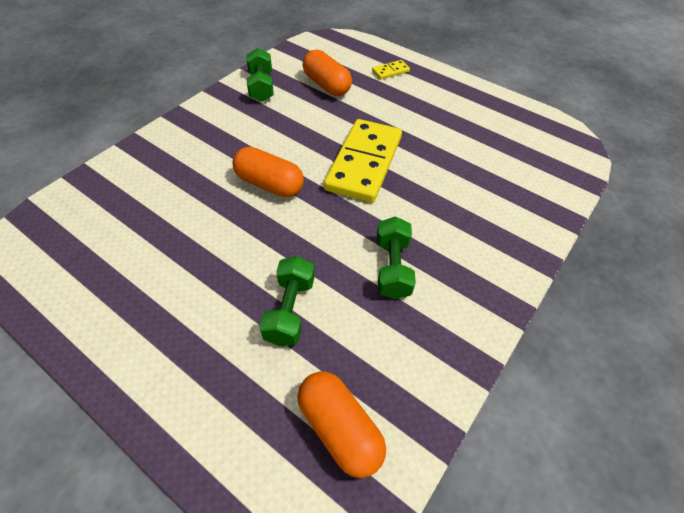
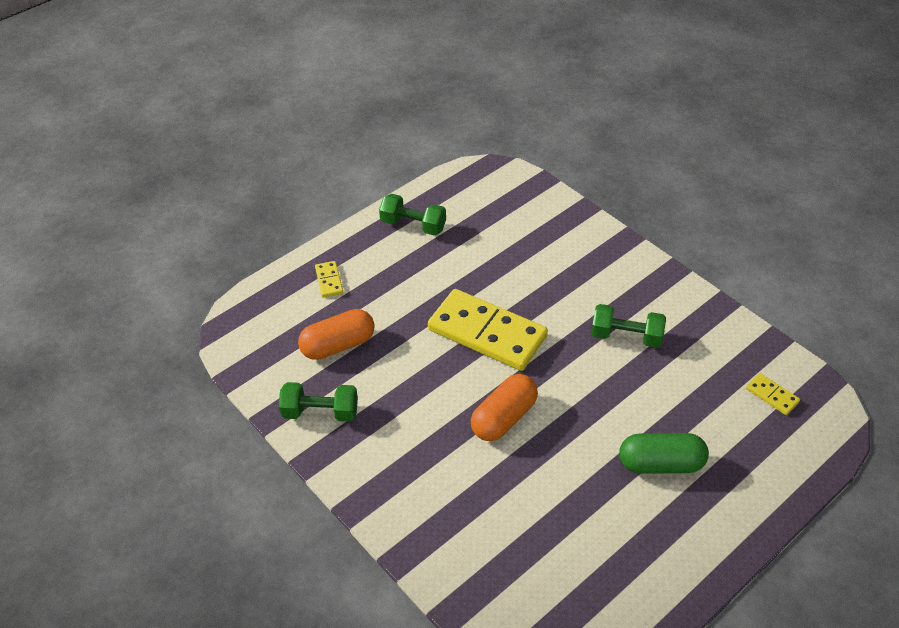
camera: 75 degrees left, 5 degrees down
green dumbbell [259,256,315,346] -> green dumbbell moved to [379,194,446,236]
orange capsule [297,371,386,478] -> yellow domino [746,373,800,415]
none -> green capsule [619,433,709,474]

